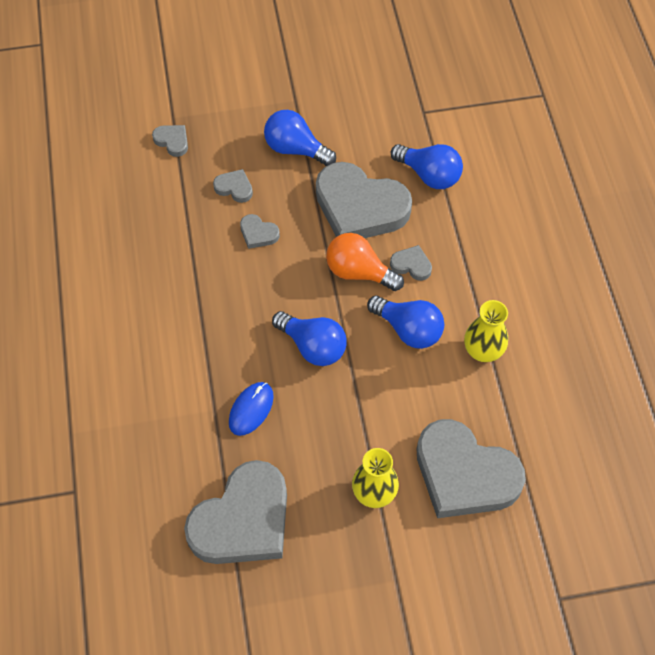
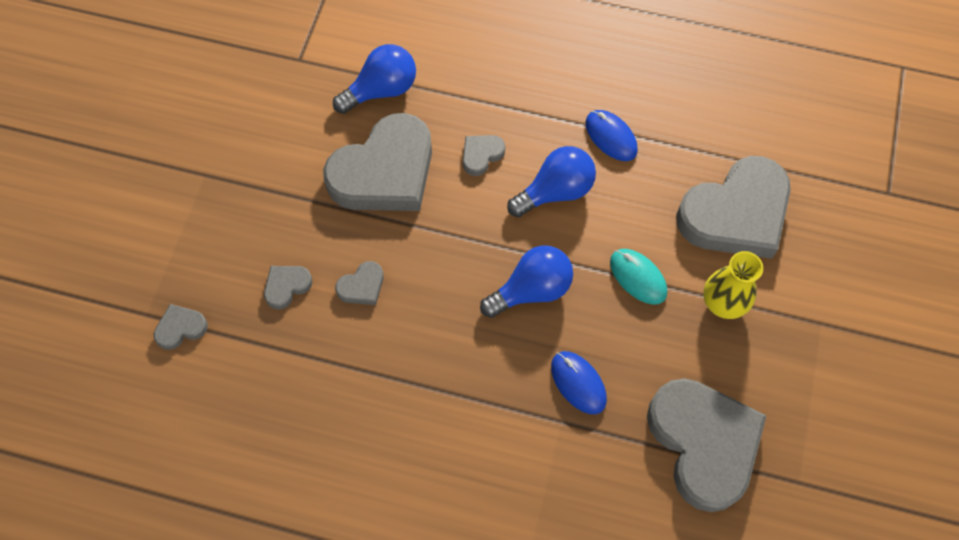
camera: 65 degrees left, 5 degrees up
blue light bulb [264,110,336,166] -> none
orange light bulb [326,233,404,291] -> none
yellow vase [464,300,508,362] -> blue mouse [586,110,638,161]
none -> turquoise mouse [610,249,667,305]

